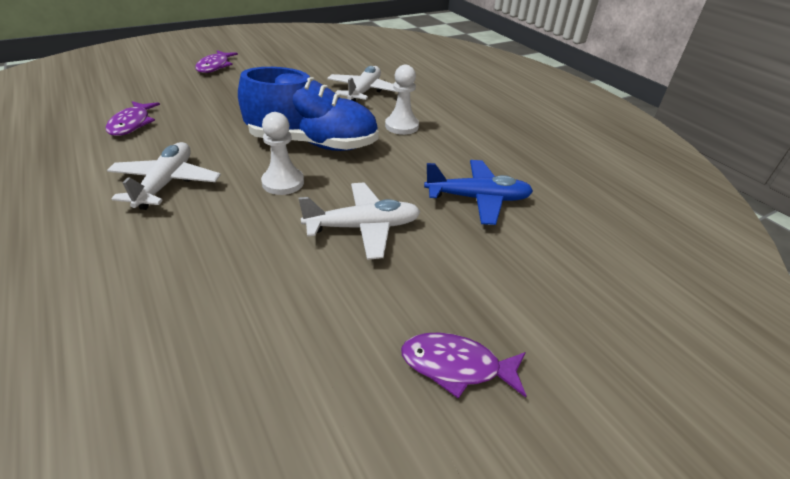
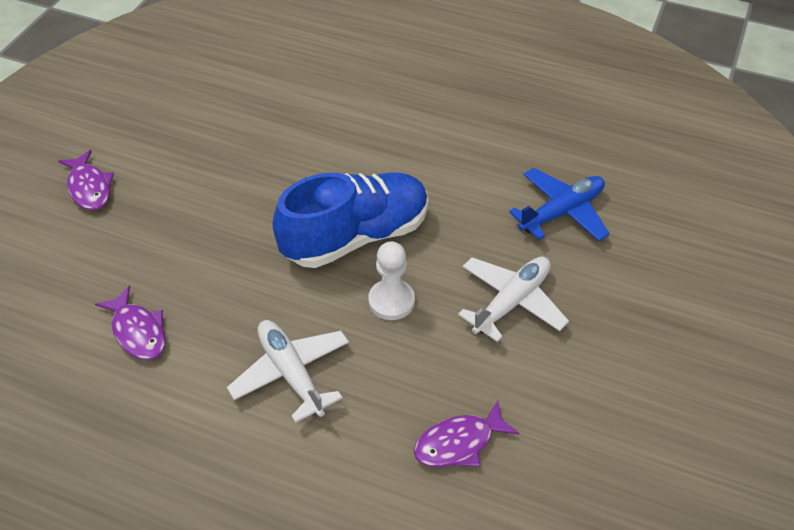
camera: 35 degrees left, 10 degrees up
white plane [327,66,398,102] -> none
white pawn [385,65,419,135] -> none
purple fish [401,332,526,399] -> purple fish moved to [414,400,519,467]

